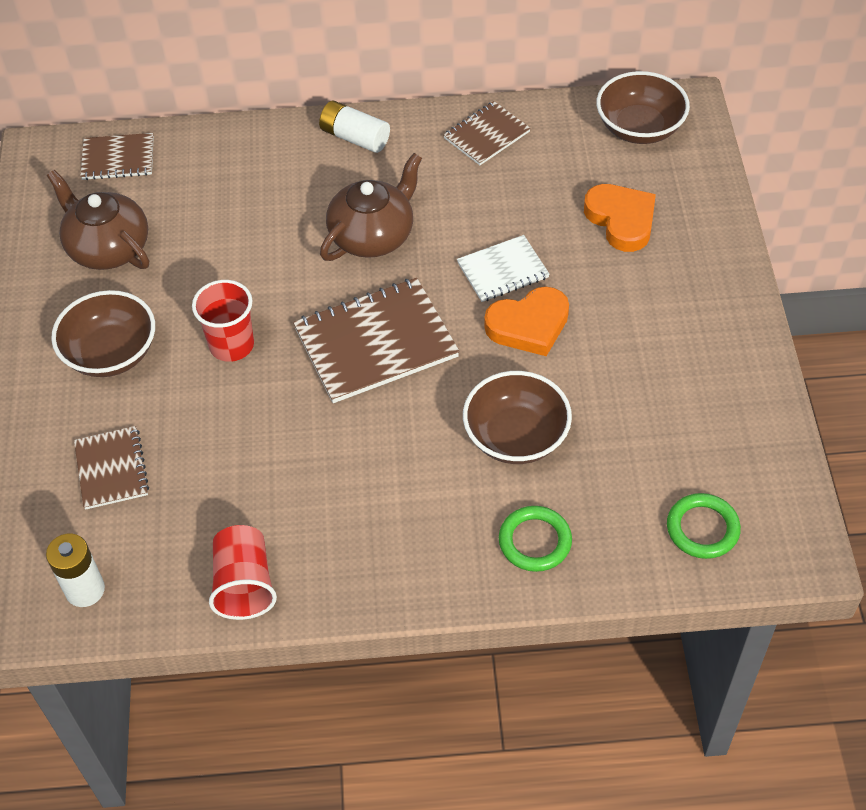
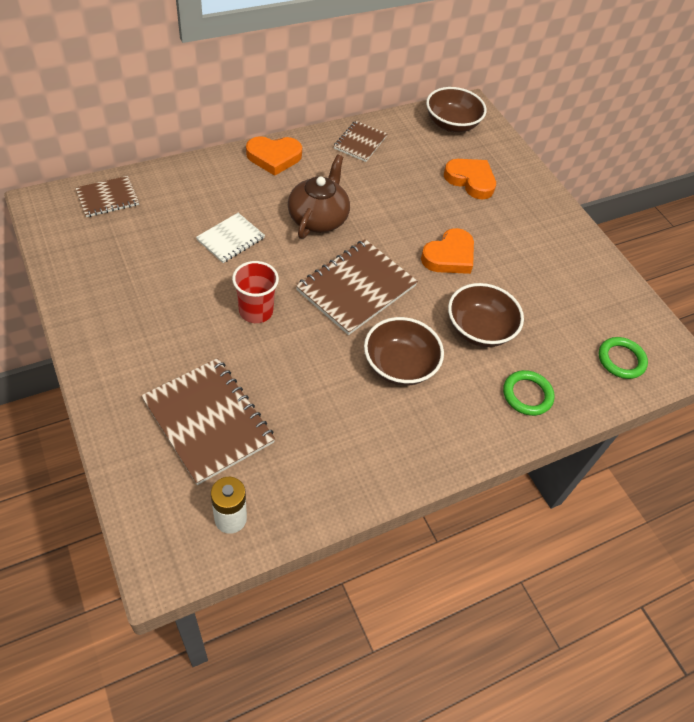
camera: 30 degrees left, 0 degrees up
brown teapot [47,170,149,270] -> none
brown bowl [51,290,155,377] -> brown bowl moved to [364,317,444,386]
brown notebook [74,426,149,510] -> brown notebook [141,358,275,485], size x1.75
red cup [209,525,277,620] -> none
white battery [319,100,390,153] -> orange heart [246,136,302,176]
white notebook [457,235,550,302] -> white notebook moved to [196,213,265,263]

